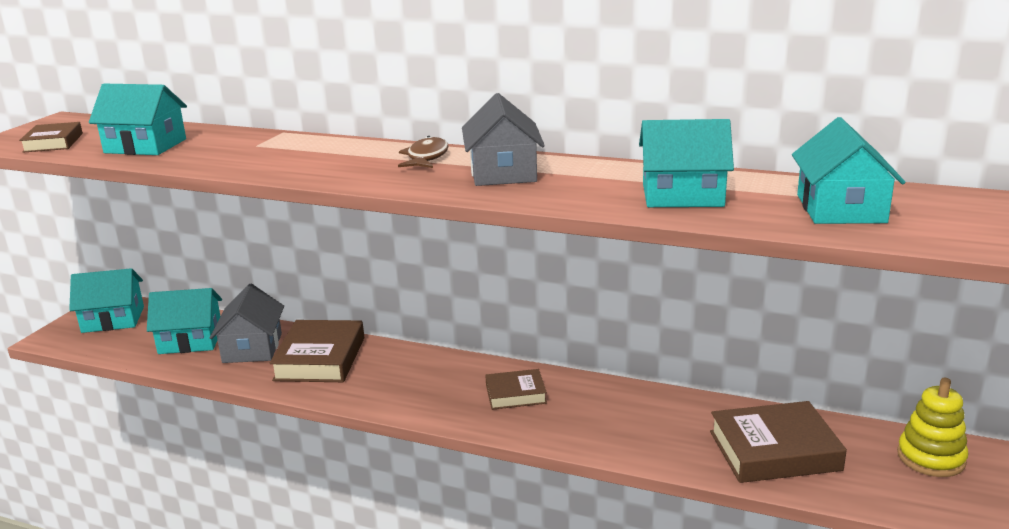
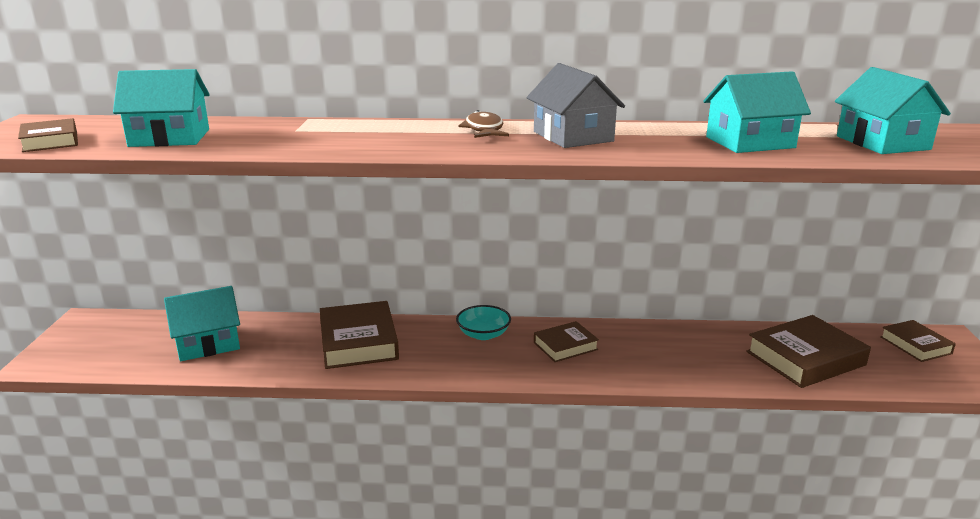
camera: 20 degrees left, 0 degrees up
turquoise house [69,268,144,333] -> none
grey house [210,284,284,363] -> none
yellow stacking toy [897,378,968,477] -> brown book [880,320,956,362]
none -> turquoise bowl [456,305,511,340]

